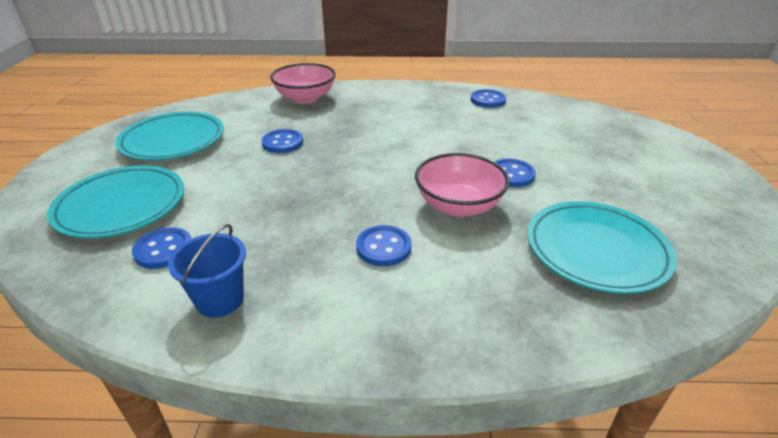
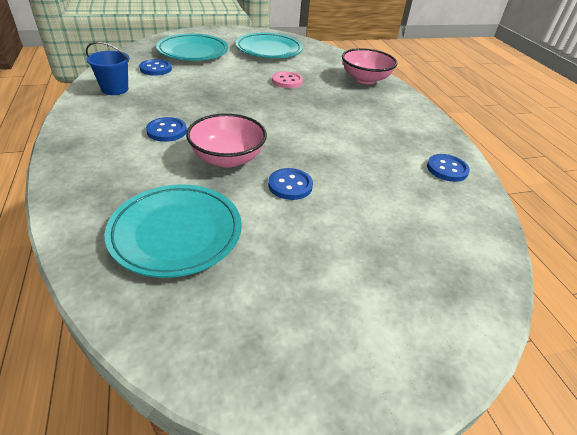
camera: 70 degrees right, 5 degrees up
blue button [261,129,303,153] -> pink button [272,71,303,88]

